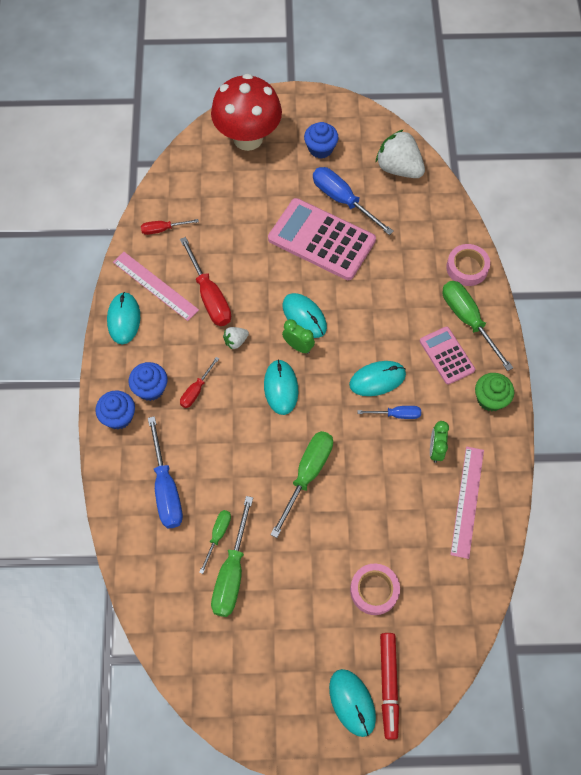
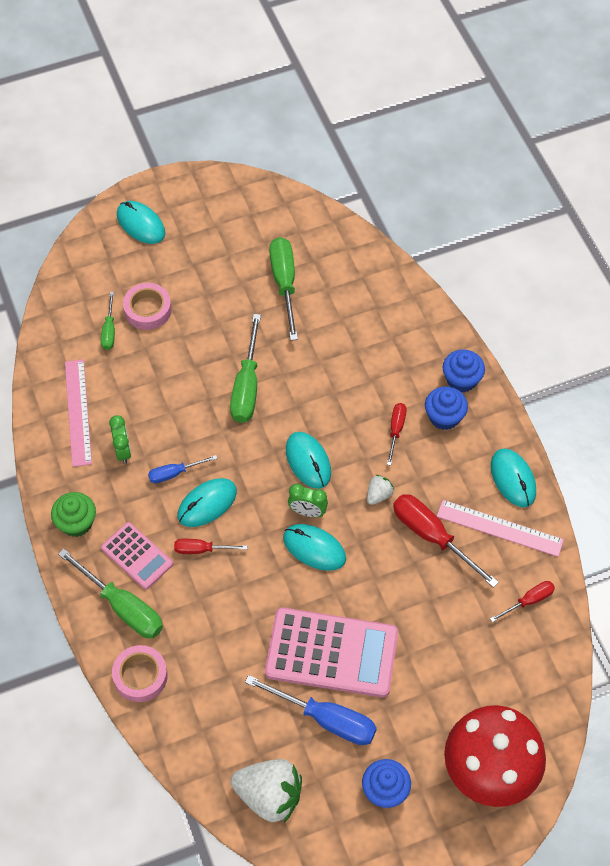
camera: 160 degrees right, 5 degrees down
blue screwdriver [148,416,183,529] -> none
green screwdriver [199,510,231,574] -> green screwdriver moved to [101,292,115,350]
red marker [380,633,399,739] -> none
none -> red screwdriver [174,539,247,554]

